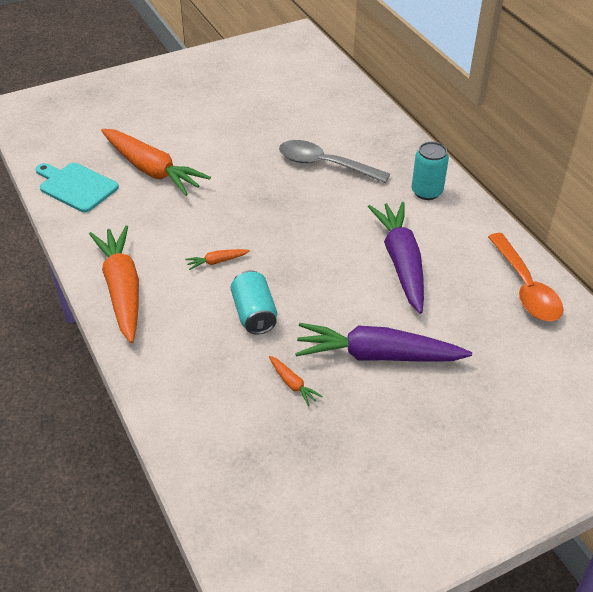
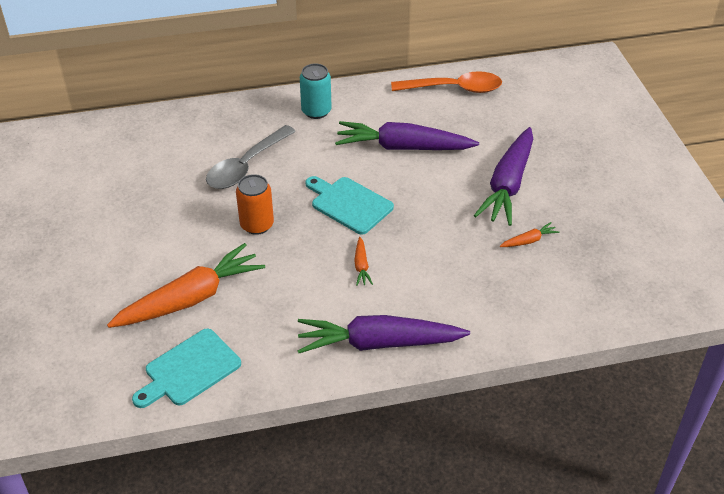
camera: 75 degrees left, 0 degrees up
orange carrot [89,225,139,343] -> purple carrot [298,315,470,353]
turquoise can [231,270,277,335] -> none
none -> orange can [236,174,274,235]
none -> turquoise cutting board [305,176,394,235]

